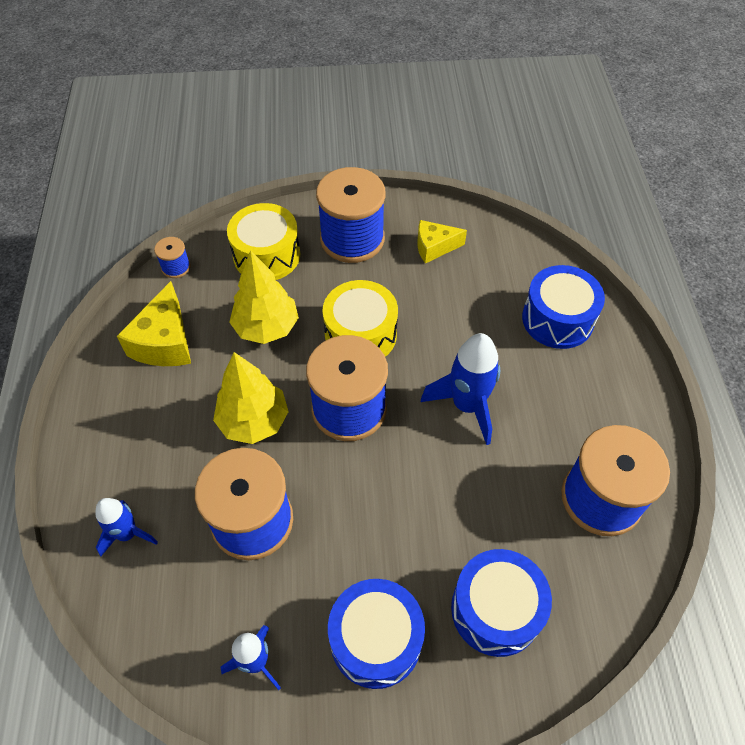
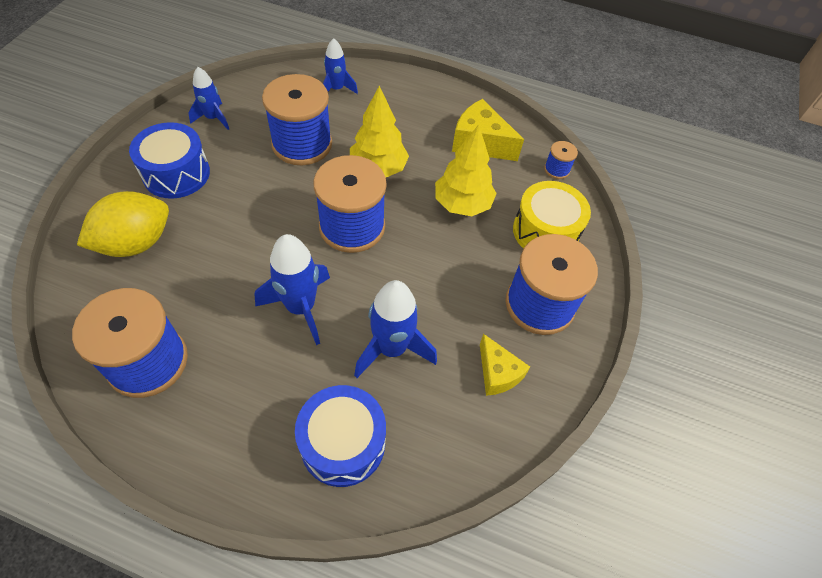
camera: 110 degrees right, 0 degrees up
yellow drum [322,280,398,357] -> none
yellow cheese [417,220,467,264] -> yellow cheese turned 135 degrees clockwise [480,334,530,396]
blue drum [451,549,552,657] -> yellow lemon [77,191,169,257]
none -> blue rocket [354,280,437,378]

